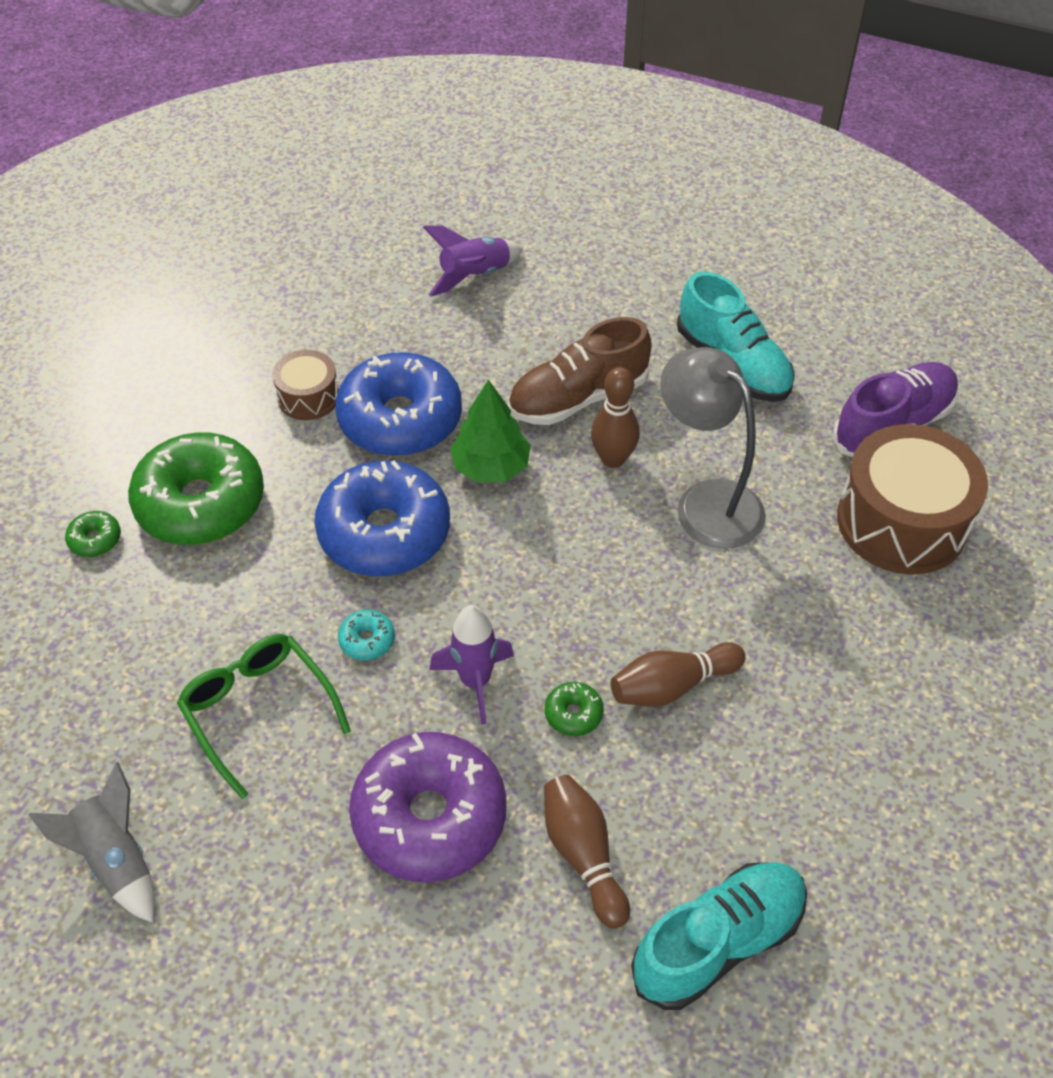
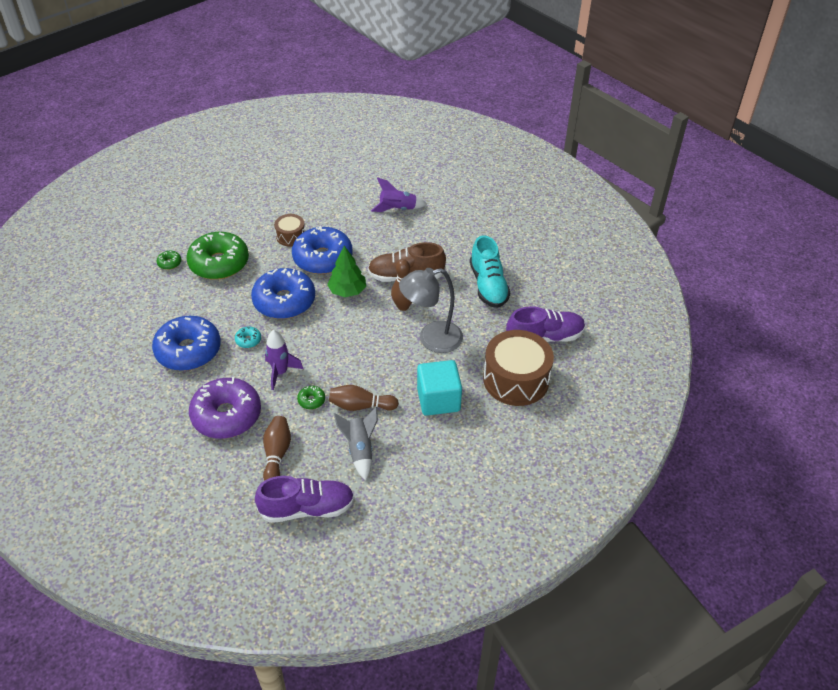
camera: 25 degrees right, 5 degrees down
grey rocket [28,762,155,923] -> grey rocket moved to [333,407,378,481]
green glasses [177,634,351,799] -> blue donut [152,316,221,371]
turquoise shoe [631,862,807,1010] -> purple shoe [255,476,355,523]
grey lamp [660,347,766,549] -> grey lamp turned 90 degrees counterclockwise [399,268,463,353]
none -> turquoise cube [417,360,462,416]

